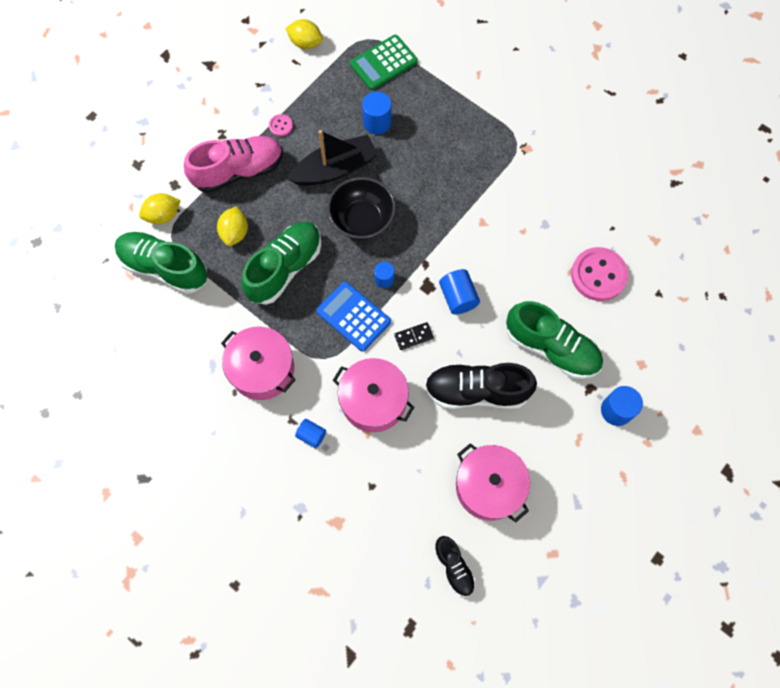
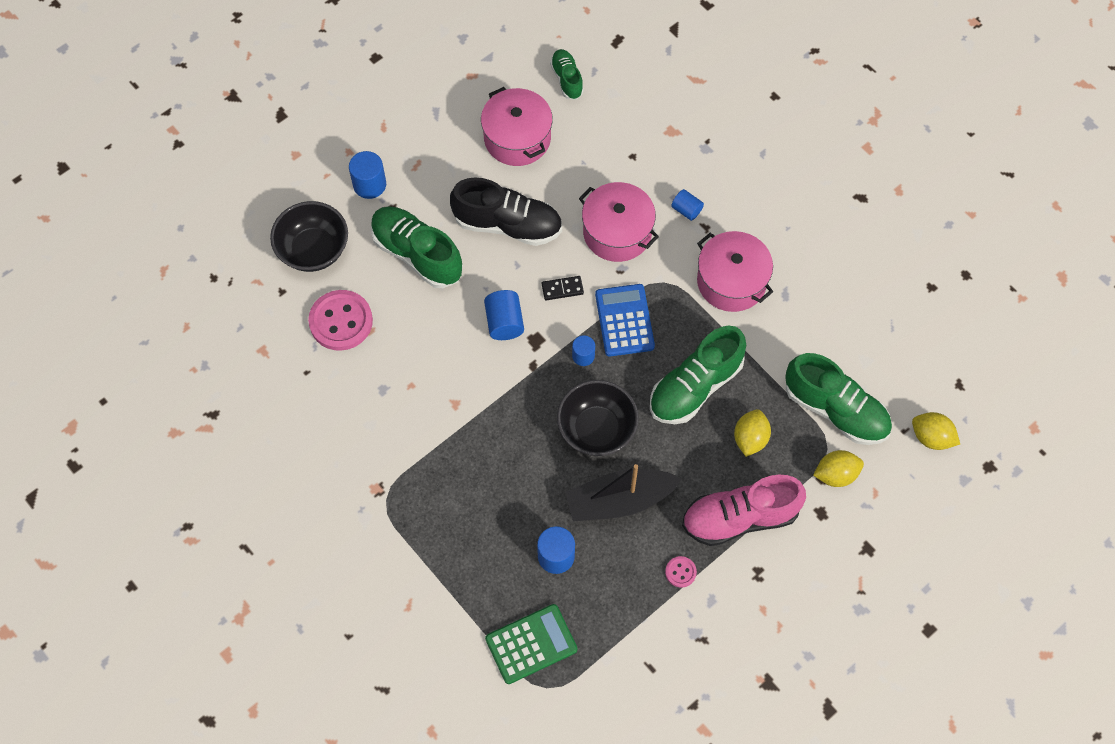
camera: 170 degrees left, 5 degrees down
yellow lemon [286,19,323,49] -> yellow lemon moved to [912,412,960,450]
blue calculator [316,281,391,352] -> blue calculator turned 150 degrees counterclockwise [595,284,655,356]
black shoe [434,536,476,597] -> green shoe [550,49,584,100]
none -> black bowl [270,201,348,272]

